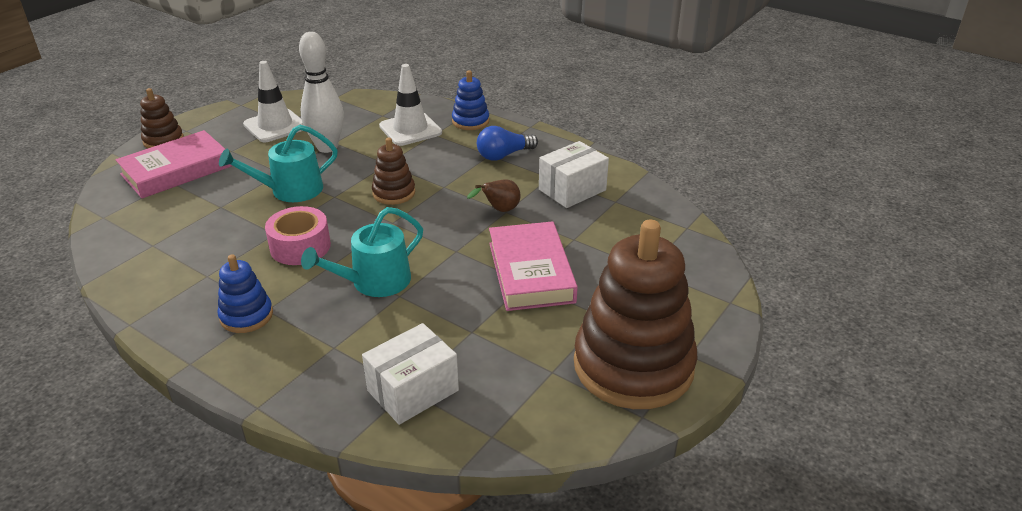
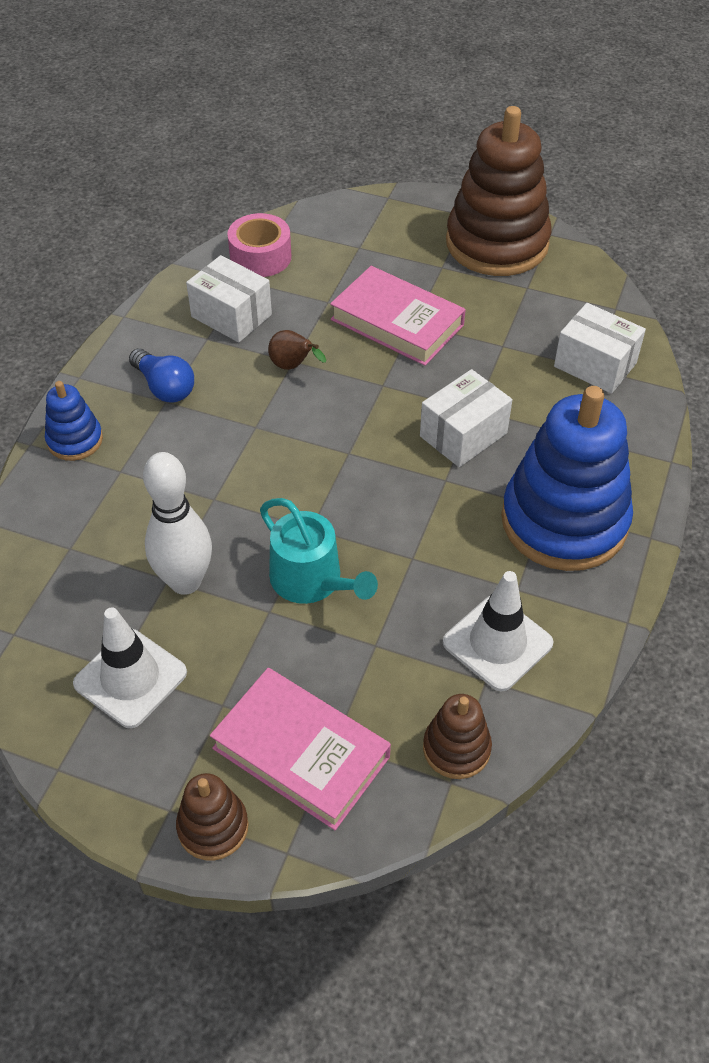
camera: 105 degrees left, 15 degrees up
blue stacking toy [218,254,273,333] -> blue stacking toy [501,386,633,571], size x2.15
pink tape [265,206,331,265] -> pink tape moved to [227,213,291,277]
turquoise watering can [301,207,423,297] -> white box [420,369,512,467]
brown stacking toy [372,138,415,205] -> brown stacking toy moved to [423,694,492,779]
white traffic cone [379,64,442,146] -> white traffic cone moved to [443,571,553,691]
pink book [489,221,578,311] -> pink book turned 60 degrees clockwise [330,266,466,366]

